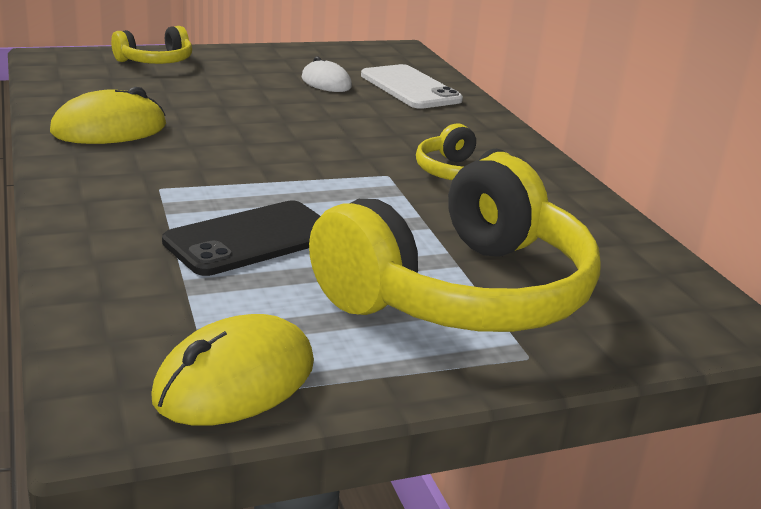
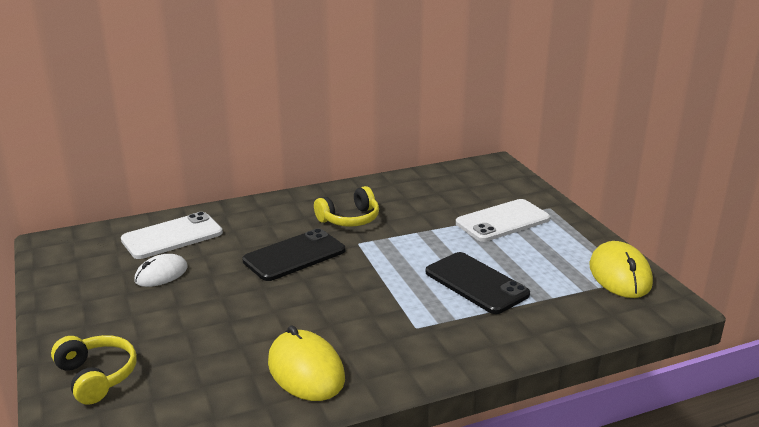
camera: 90 degrees left, 0 degrees up
yellow mouse [151,314,314,426] -> yellow mouse turned 45 degrees clockwise [589,241,653,298]
yellow headphones [309,154,601,332] -> white phone [456,199,550,242]
none -> black phone [242,229,345,281]

